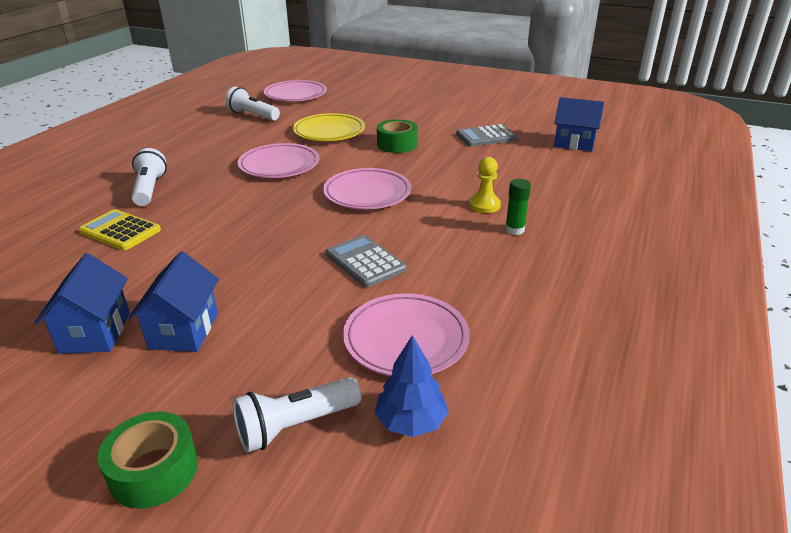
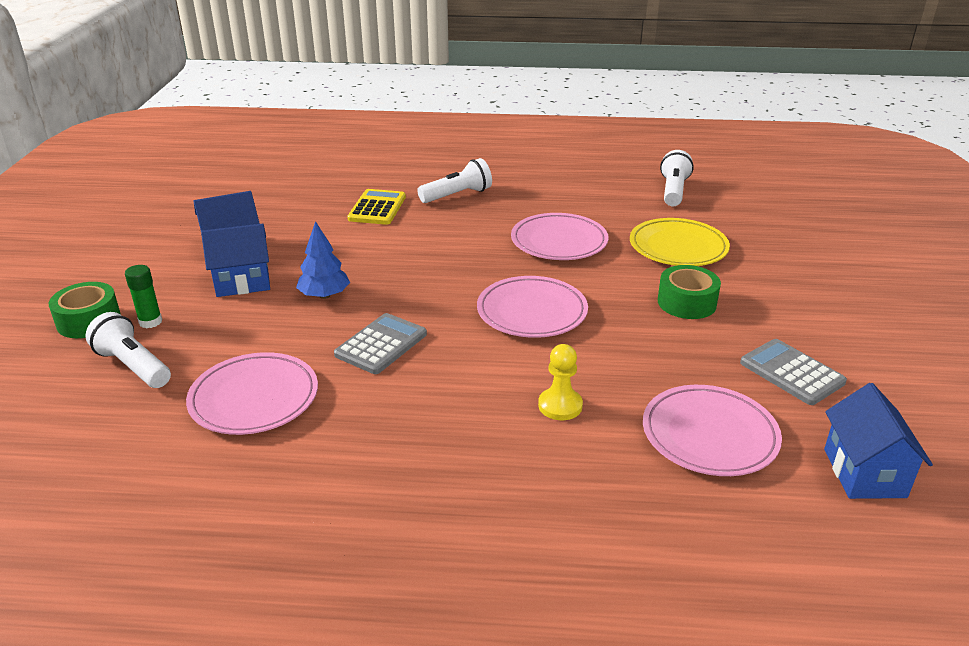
camera: 70 degrees right, 0 degrees up
pink plate [264,80,327,101] -> pink plate moved to [643,385,782,476]
blue tree [375,335,449,437] -> blue tree moved to [296,221,350,299]
green glue stick [505,179,531,235] -> green glue stick moved to [125,265,162,328]

